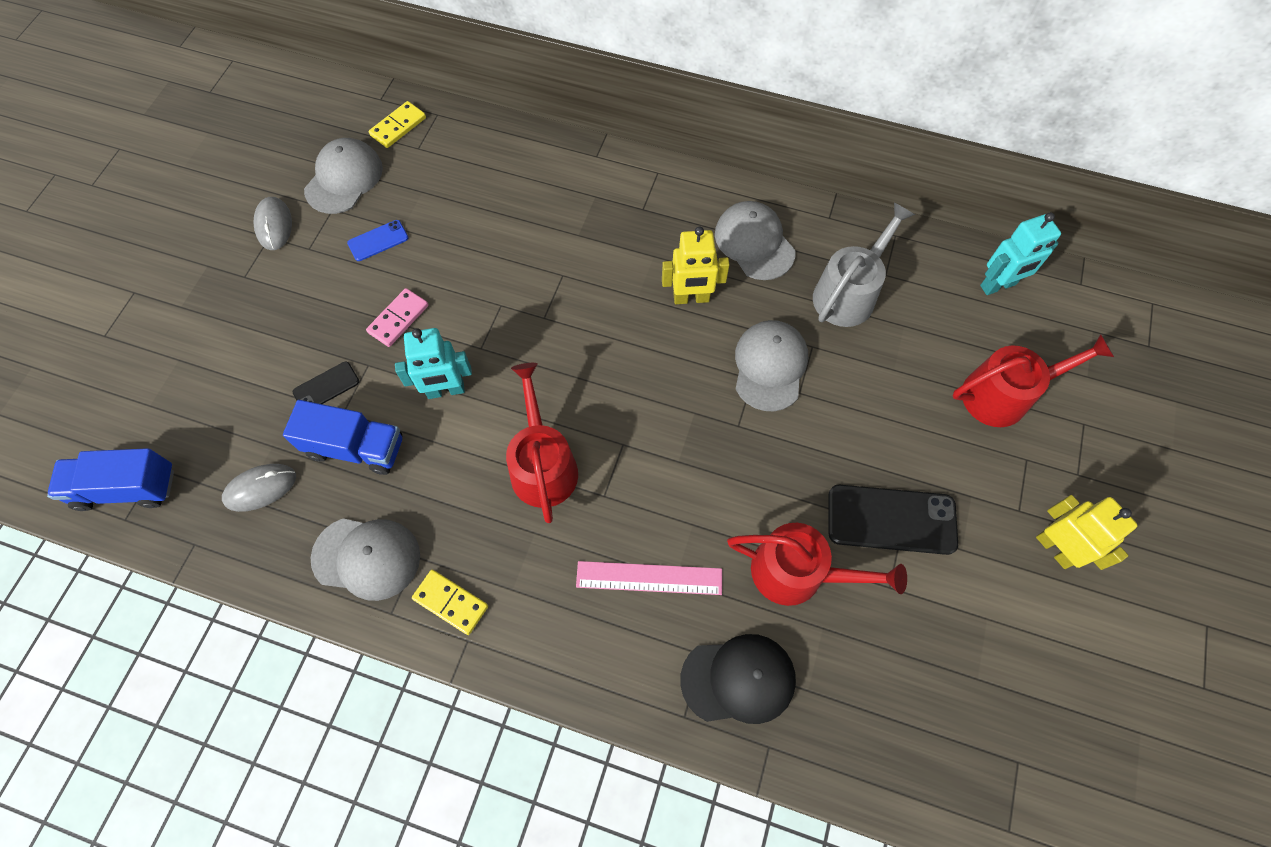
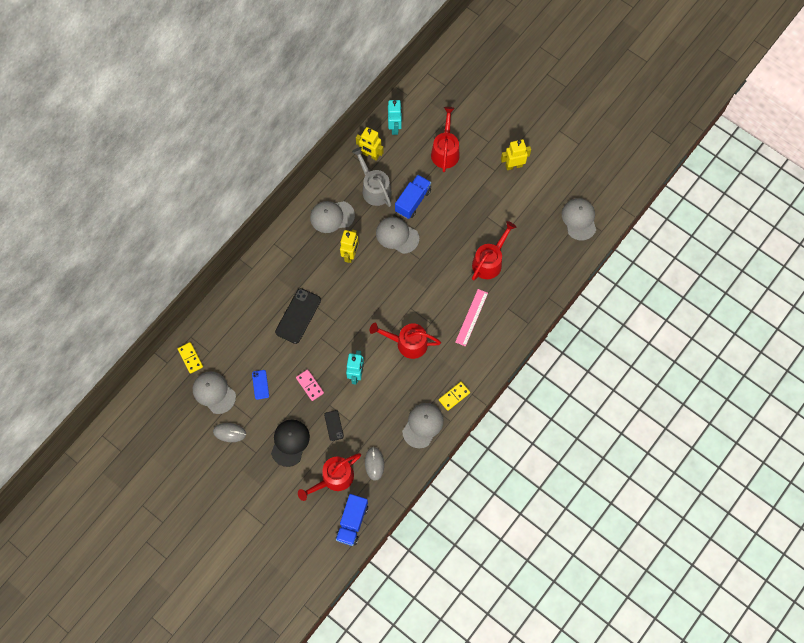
camera: 70 degrees left, 5 degrees up
blue truck [283,400,402,475] -> blue truck moved to [395,175,431,219]
black cap [680,634,796,724] -> black cap moved to [271,419,310,467]
black phone [829,485,958,555] -> black phone moved to [275,288,321,344]
none -> red watering can [298,453,361,501]
none -> yellow robot [356,127,384,161]
none -> grey cap [562,198,596,240]

